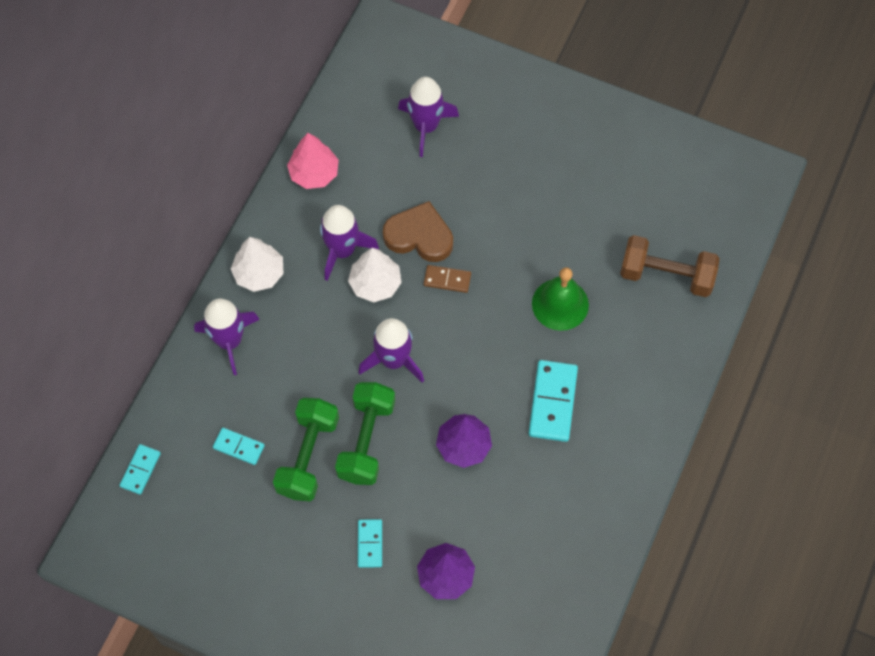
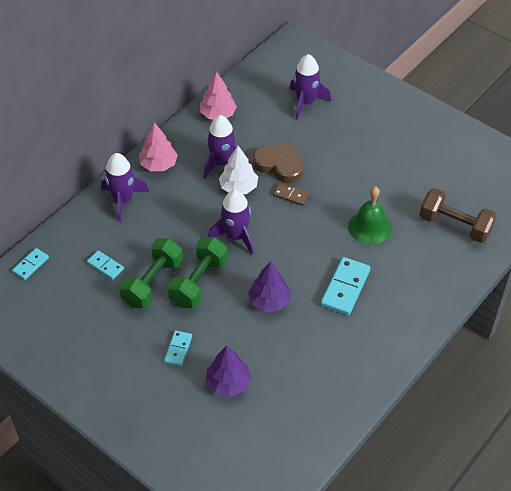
camera: 15 degrees right, 15 degrees down
white tree [231,237,284,292] -> pink tree [139,122,178,171]

